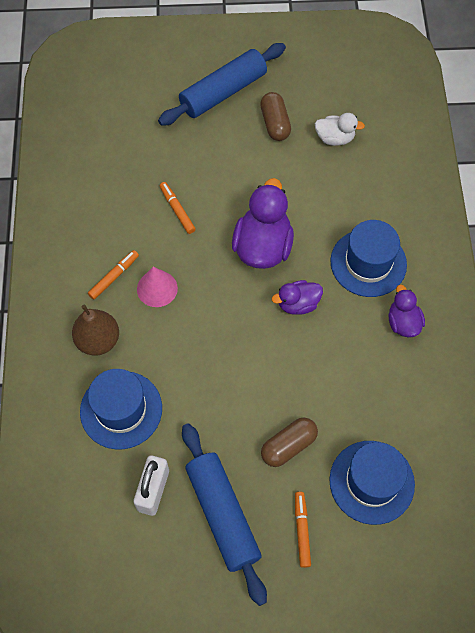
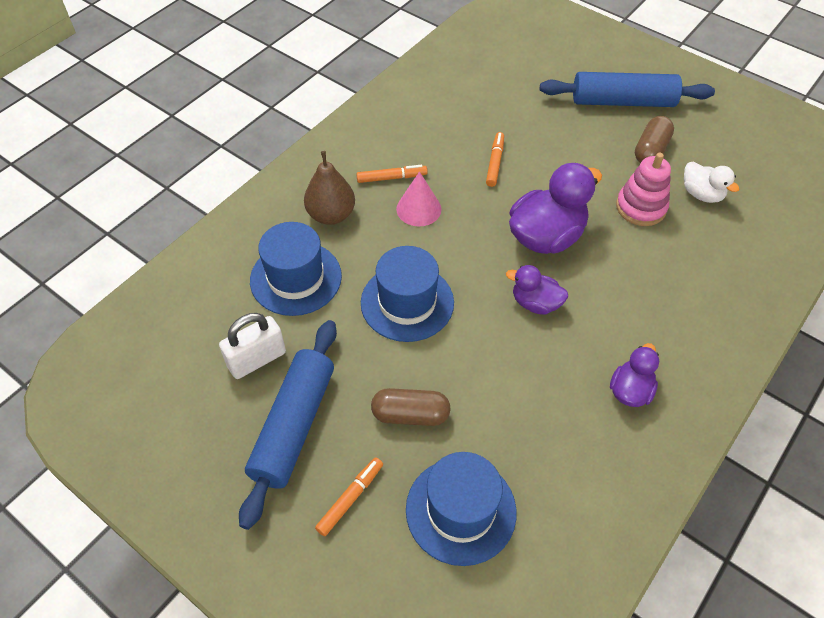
camera: 40 degrees right, 10 degrees down
blue hat [330,220,407,297] -> blue hat moved to [361,246,454,342]
none -> pink stacking toy [616,152,671,226]

